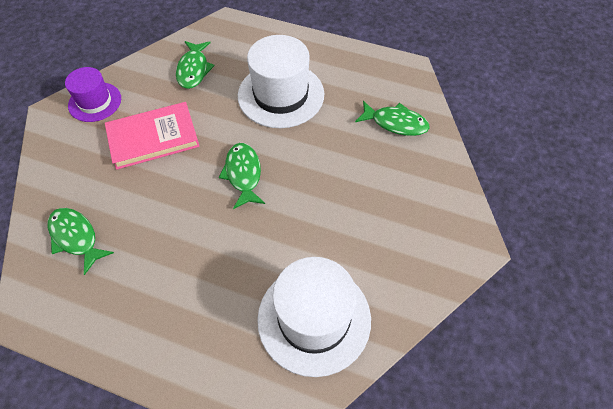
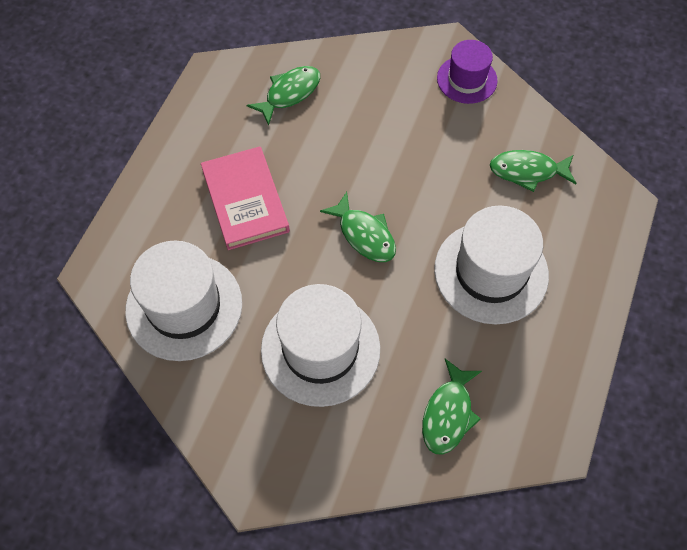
camera: 90 degrees right, 5 degrees up
pink book [105,102,200,170] -> pink book moved to [201,146,290,250]
green fish [219,143,265,209] -> green fish turned 60 degrees clockwise [320,192,396,262]
none -> white hat [261,284,380,407]

